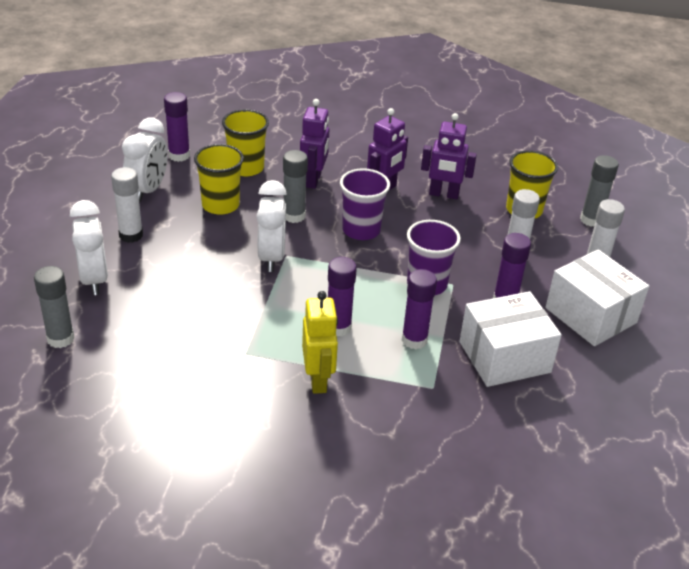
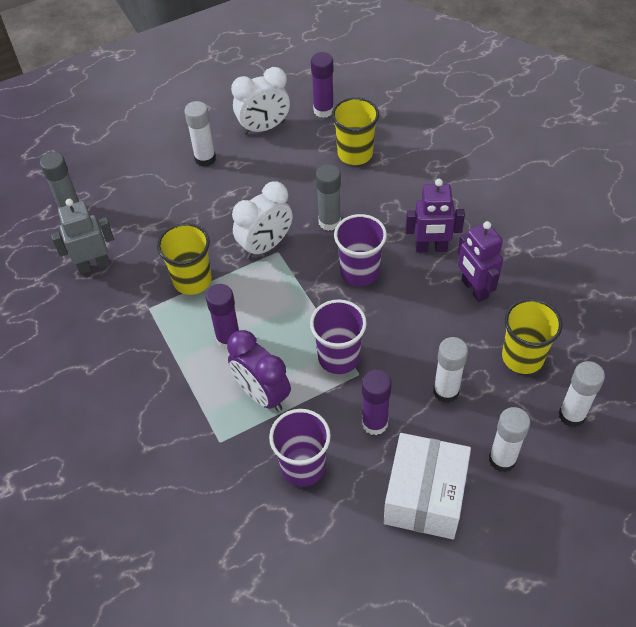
camera: 55 degrees right, 15 degrees up
white clock [70,200,108,295] -> none
yellow cup [194,144,244,215] -> yellow cup moved to [157,223,212,295]
purple robot [300,99,329,189] -> none
yellow robot [302,291,338,394] -> none
purple glue stick [402,269,437,349] -> purple clock [227,330,291,412]
white box [460,291,562,387] -> purple cup [269,409,331,487]
grey glue stick [580,155,619,227] -> white glue stick [559,361,605,427]
none -> grey robot [51,199,114,275]

